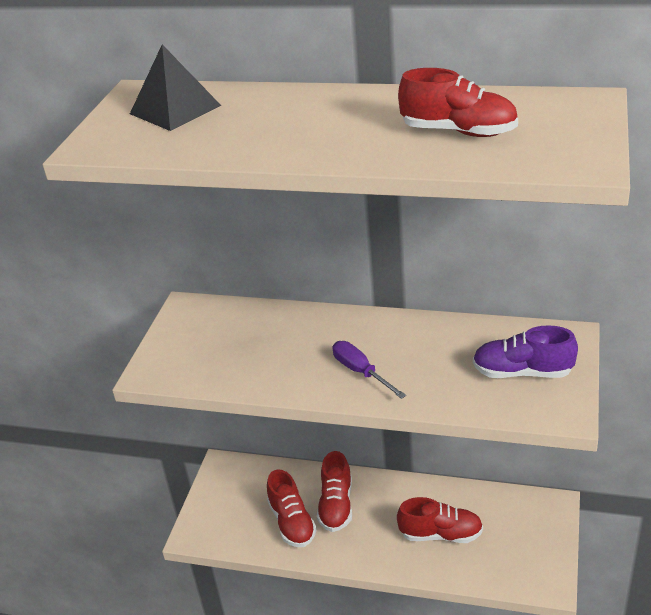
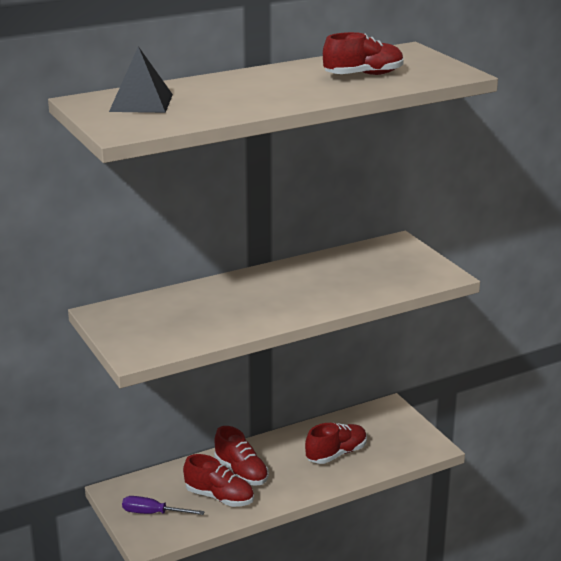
camera: 45 degrees left, 10 degrees down
purple screwdriver [332,341,406,399] -> purple screwdriver moved to [122,496,205,515]
purple shoe [473,325,578,378] -> none

